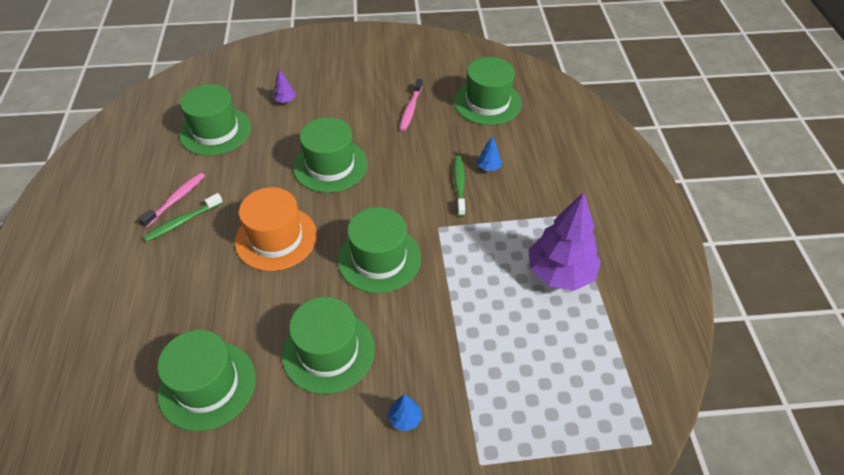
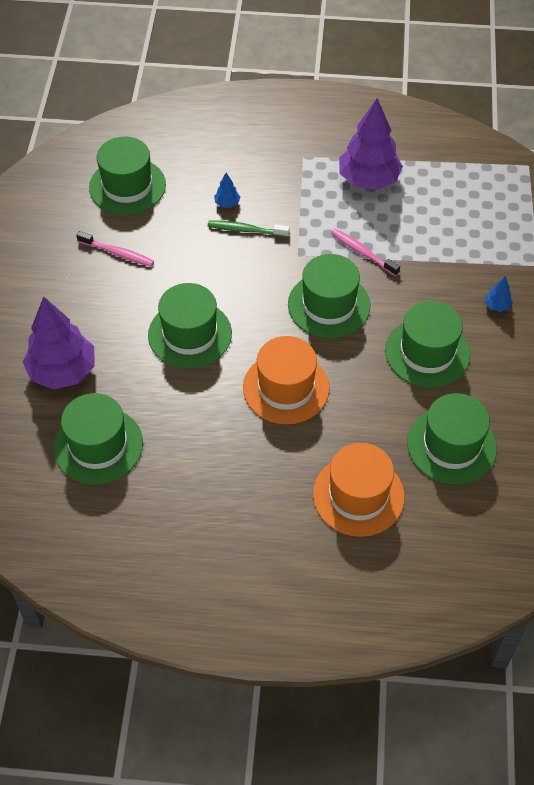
camera: 80 degrees left, 5 degrees up
pink toothbrush [139,173,205,228] -> pink toothbrush moved to [331,229,400,276]
green toothbrush [143,193,223,242] -> none
purple tree [273,69,296,103] -> purple tree [23,296,95,389], size x2.46
none -> orange hat [313,443,405,537]

